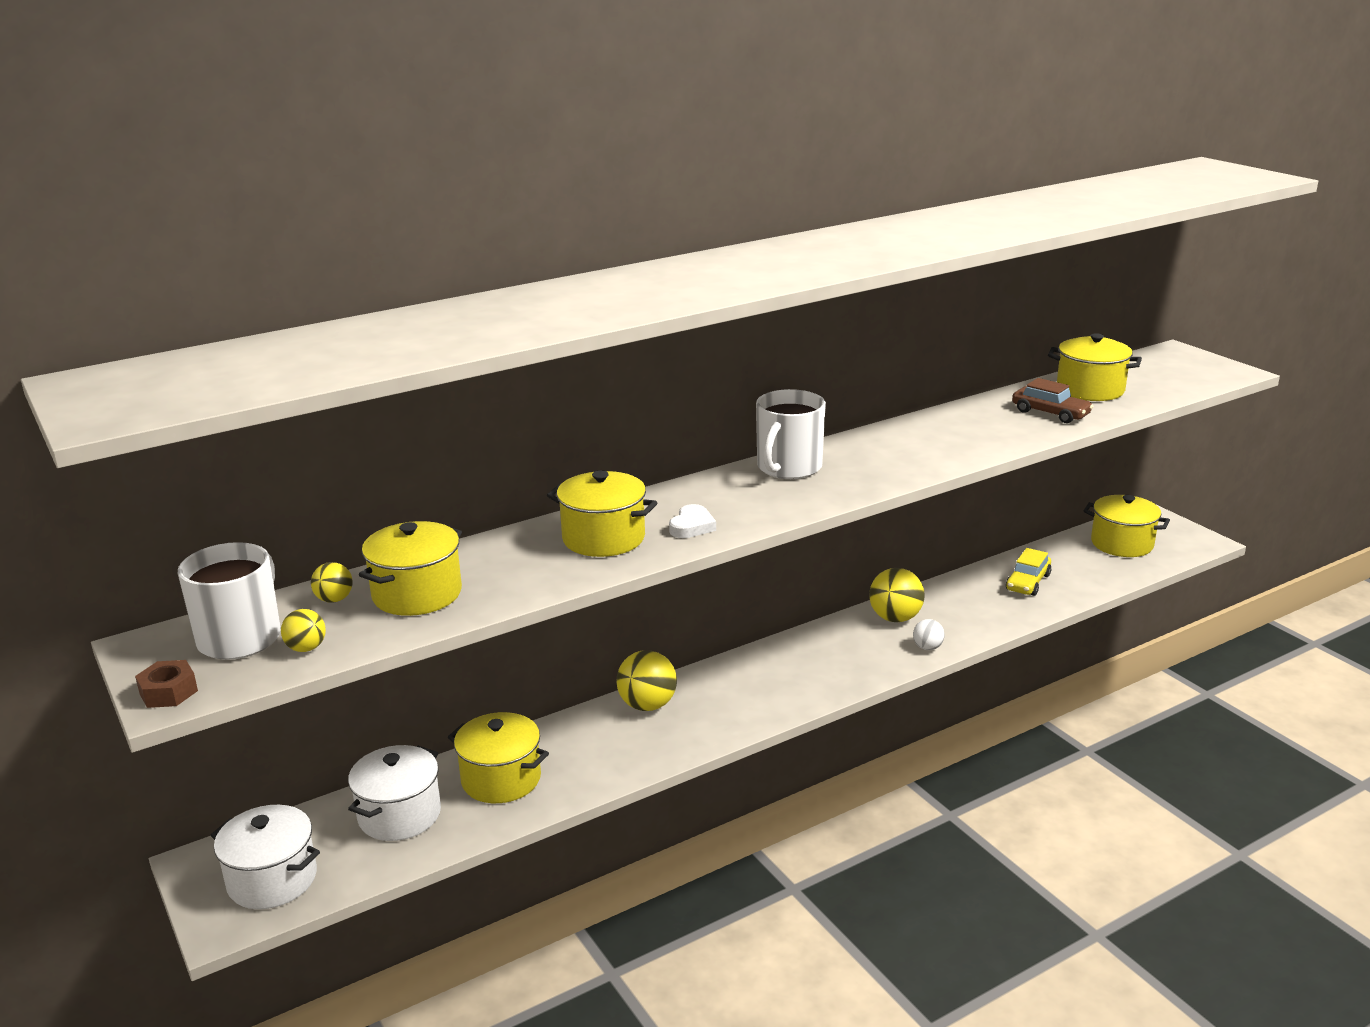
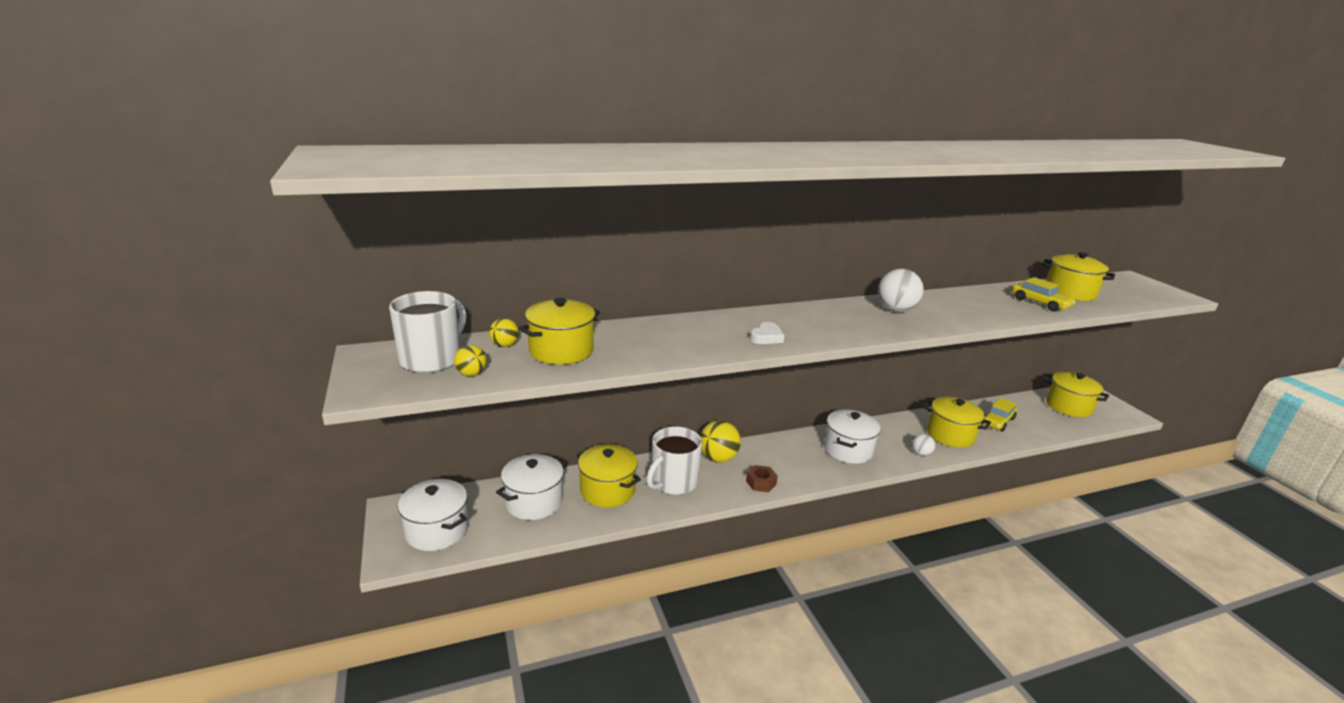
camera: 10 degrees right, 0 degrees up
brown nut [135,660,198,708] -> brown nut moved to [746,465,778,492]
yellow pot [547,470,657,557] -> yellow pot moved to [923,397,991,448]
white mug [756,389,826,479] -> white mug moved to [646,427,702,495]
yellow ball [869,568,925,622] -> none
brown car [1012,378,1093,423] -> yellow car [1012,277,1075,312]
none -> white pot [824,409,881,464]
none -> white ball [878,269,924,312]

